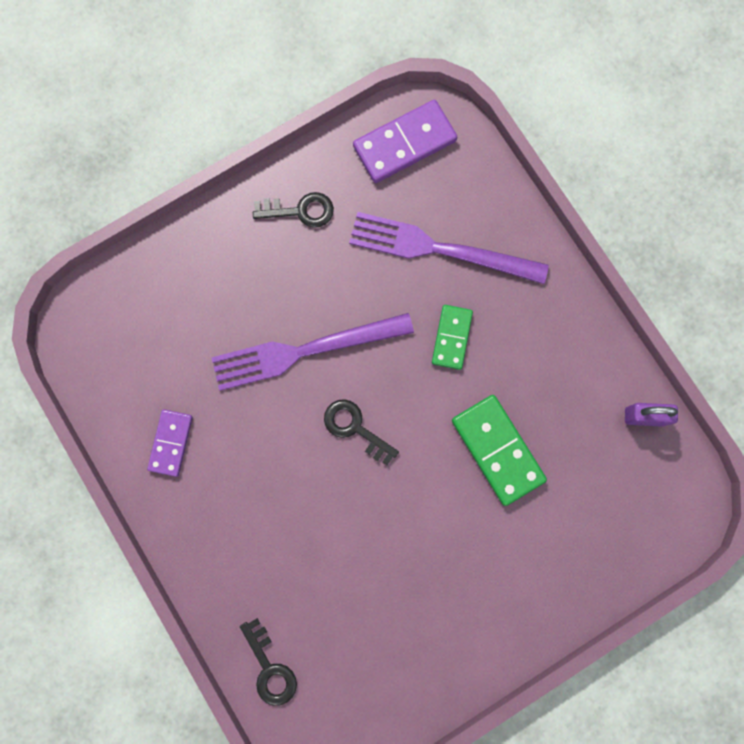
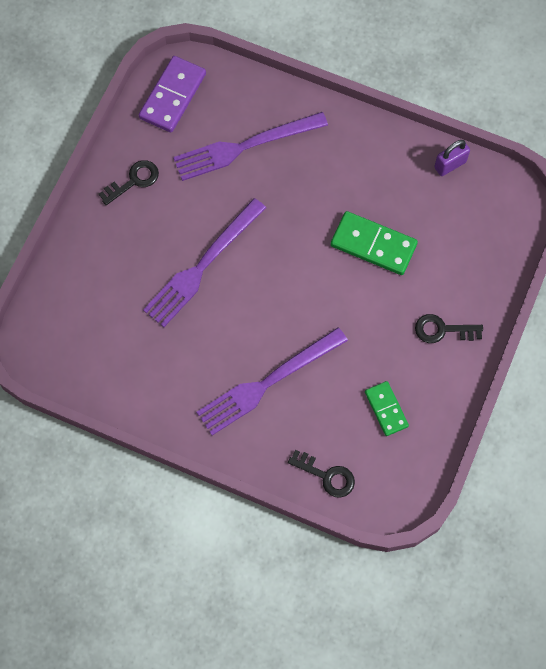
camera: 35 degrees left, 10 degrees down
purple domino [147,409,193,477] -> none
black key [324,399,399,465] -> black key moved to [415,314,483,343]
green domino [432,305,473,370] -> green domino moved to [365,381,409,436]
none -> purple fork [196,327,348,435]

